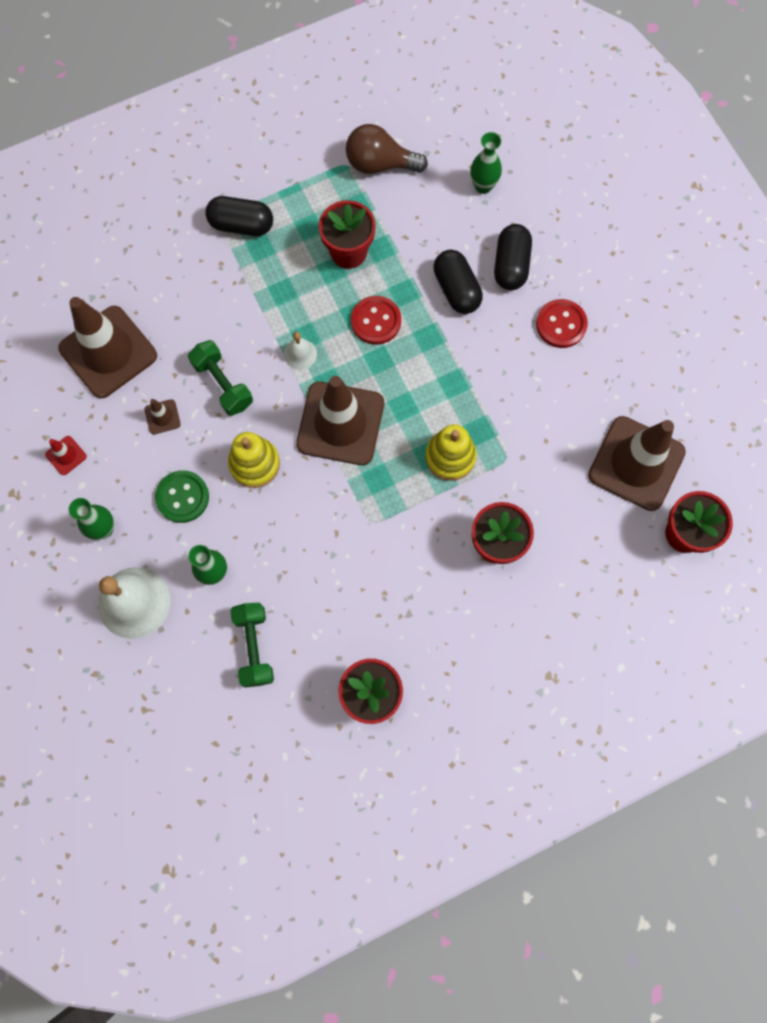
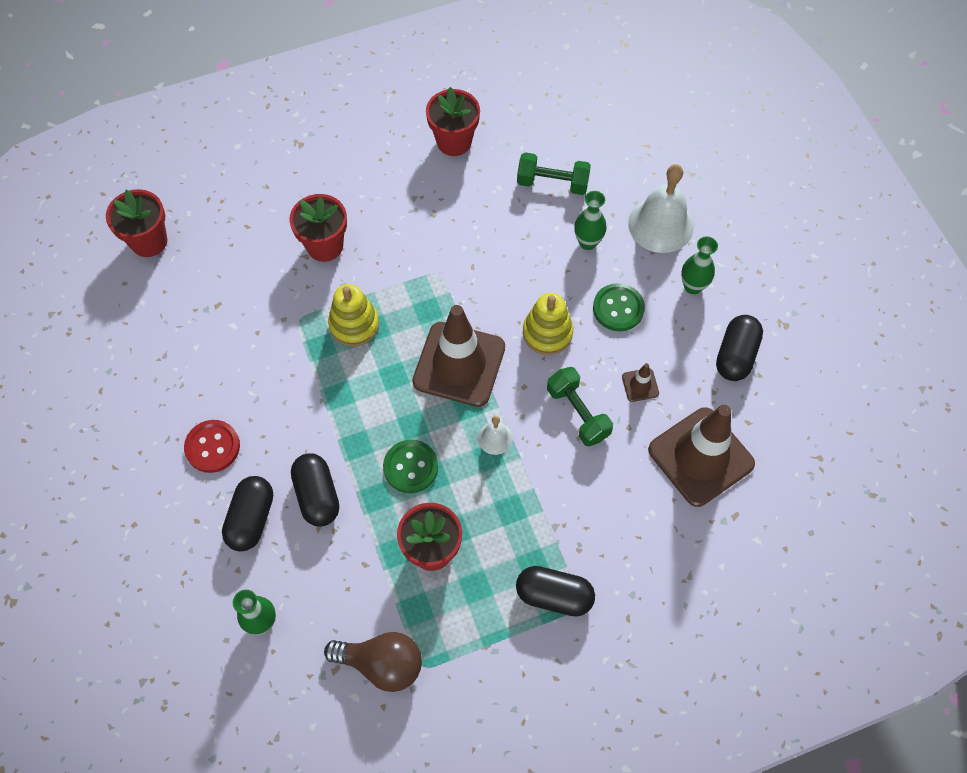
camera: 175 degrees left, 10 degrees down
red traffic cone [45,436,87,475] -> black capsule [716,315,763,381]
green dumbbell [230,602,274,688] -> green dumbbell turned 75 degrees counterclockwise [517,152,591,195]
red button [351,296,401,345] -> green button [383,440,438,493]
brown traffic cone [588,416,686,511] -> none

